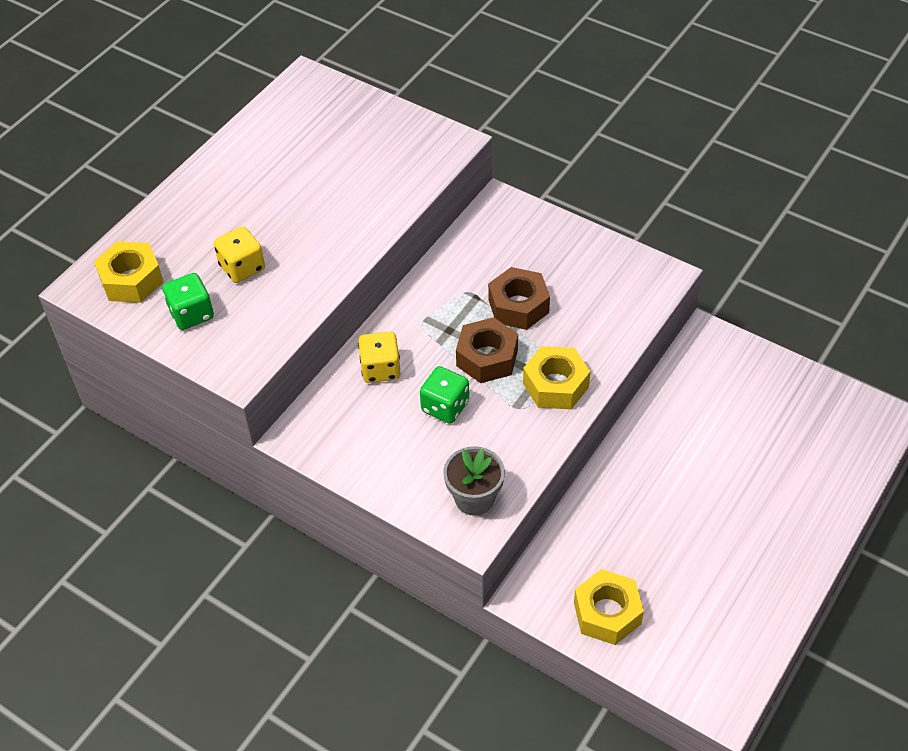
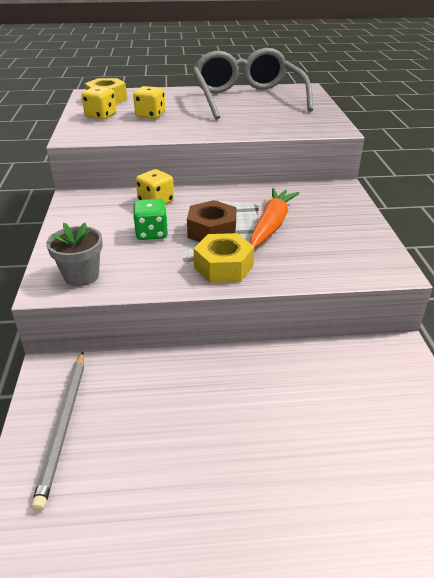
camera: 50 degrees right, 15 degrees down
green dice [162,273,214,330] -> yellow dice [81,86,117,120]
brown nut [488,267,550,330] -> orange carrot [250,188,299,248]
yellow nut [574,569,644,645] -> grey pencil [31,352,84,511]
none -> grey glasses [193,48,313,120]

